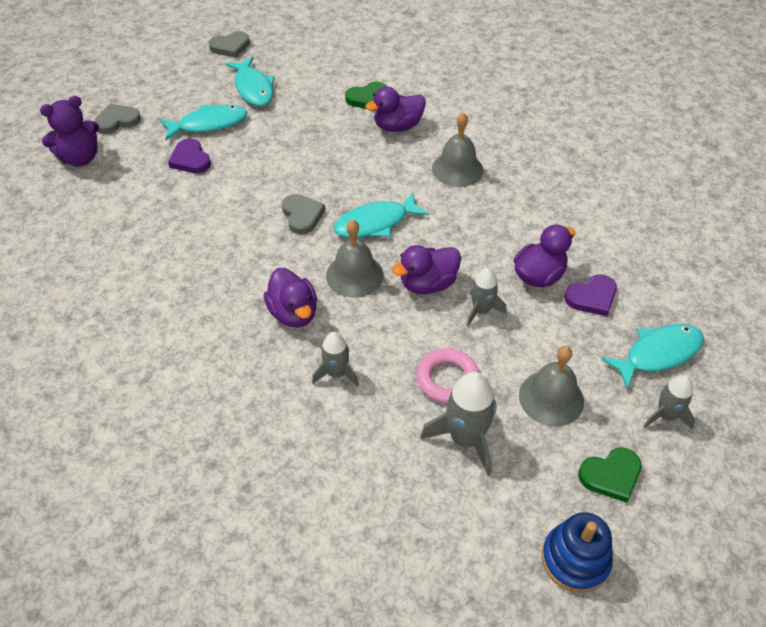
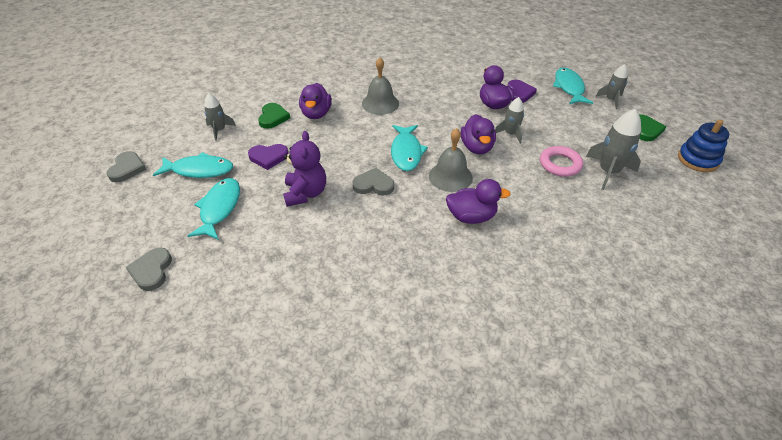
camera: 65 degrees left, 5 degrees down
purple teddy bear [40,96,99,167] -> purple teddy bear moved to [283,131,326,207]
purple heart [168,139,211,173] -> purple heart moved to [248,144,289,170]
grey rocket [312,332,359,387] -> grey rocket moved to [204,93,236,141]
grey bell [519,346,584,427] -> none

